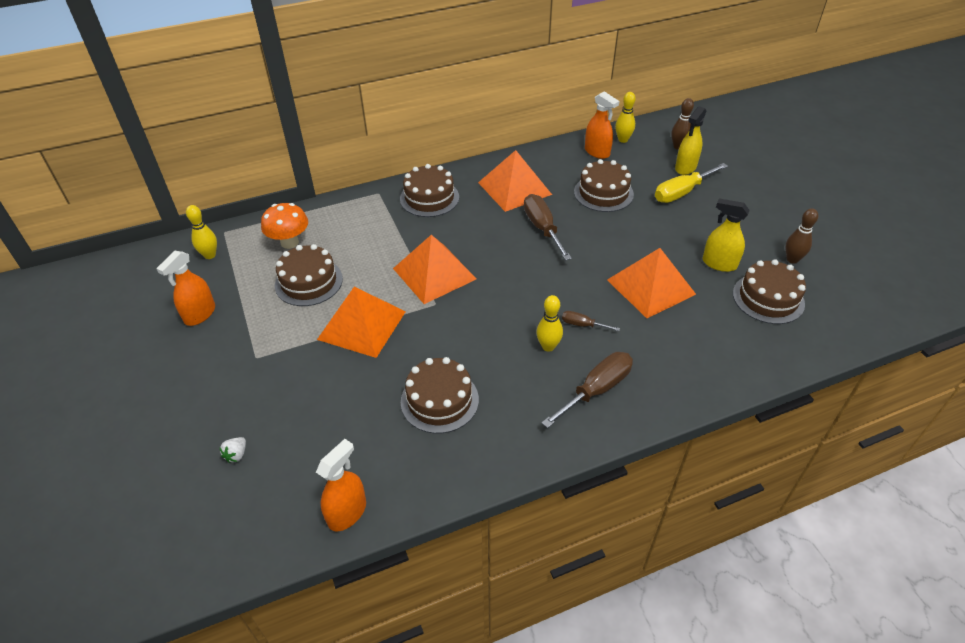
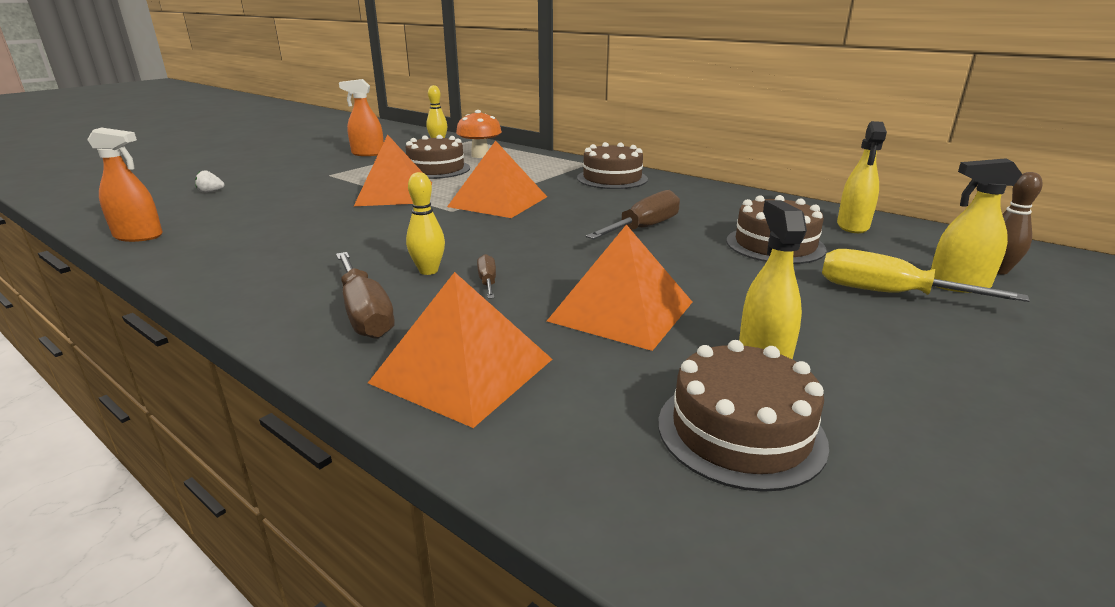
camera: 60 degrees right, 20 degrees down
brown cake [401,357,479,433] -> none
orange pyramid [478,150,552,212] -> orange pyramid moved to [368,272,553,428]
brown screwdriver [541,352,633,428] -> brown screwdriver turned 45 degrees clockwise [336,252,395,339]
orange spray bottle [585,91,620,159] -> yellow spray bottle [837,121,887,233]
yellow bowling pin [615,92,636,143] -> none
brown bowling pin [785,208,818,264] -> none

